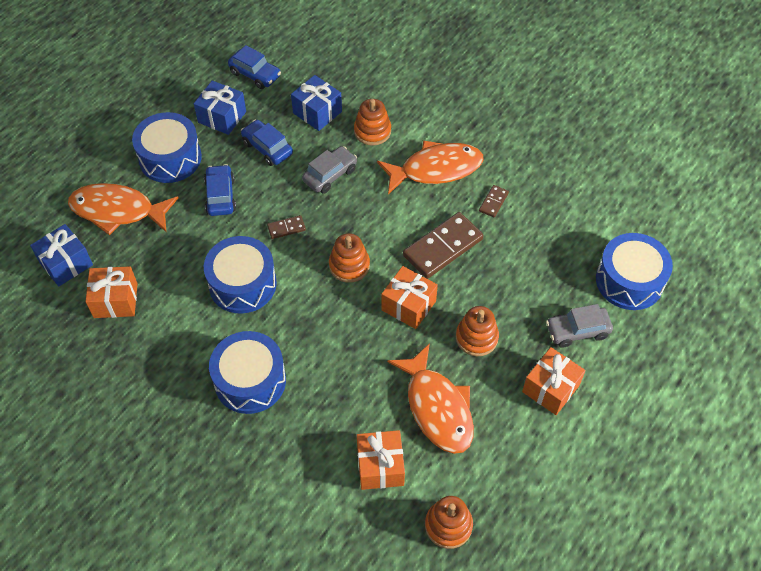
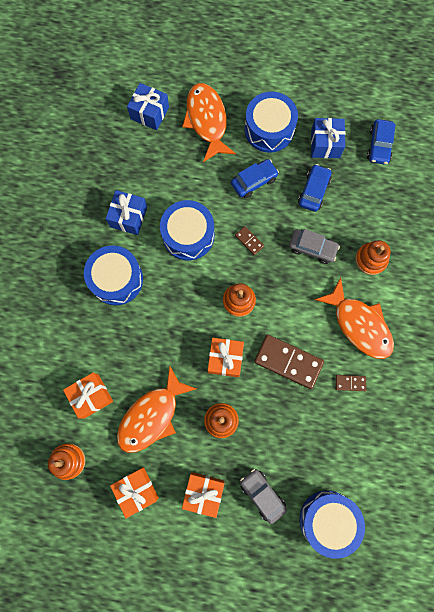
camera: 65 degrees right, 20 degrees up
orange gift [85,266,138,318] -> orange gift moved to [110,467,159,518]
blue gift [291,75,342,131] -> blue gift moved to [106,190,147,235]

